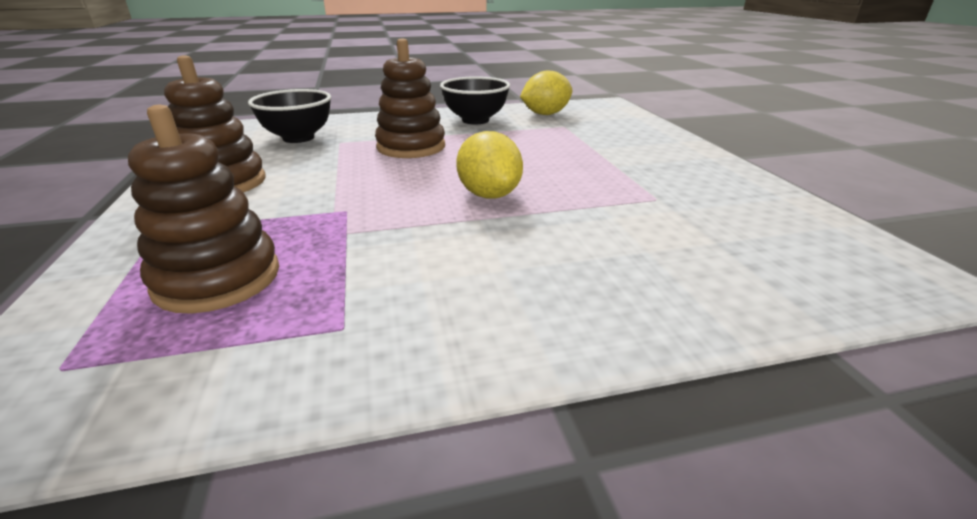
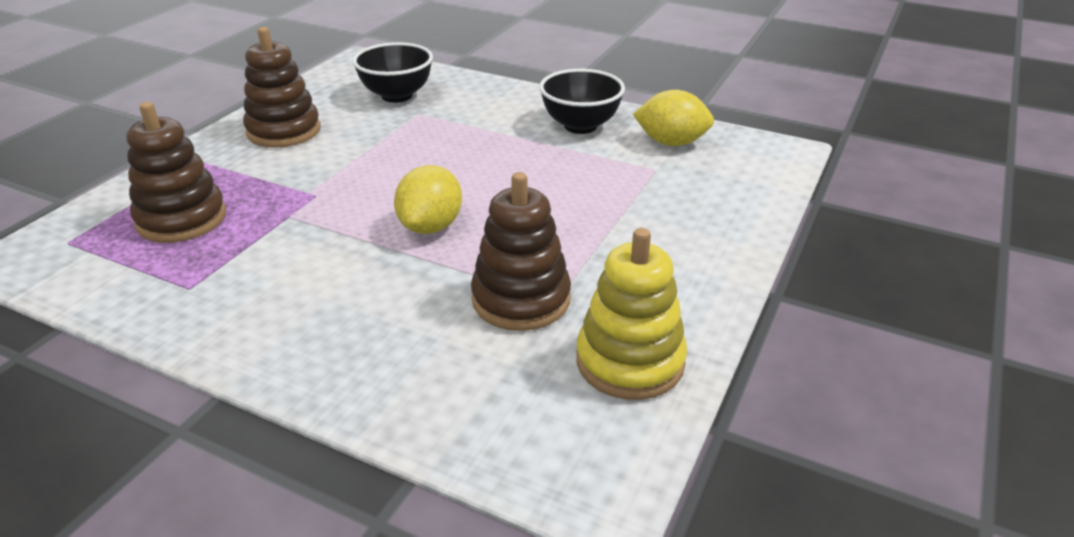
camera: 40 degrees right, 5 degrees up
brown stacking toy [375,39,445,158] -> brown stacking toy moved to [471,172,571,331]
none -> yellow stacking toy [576,228,687,400]

